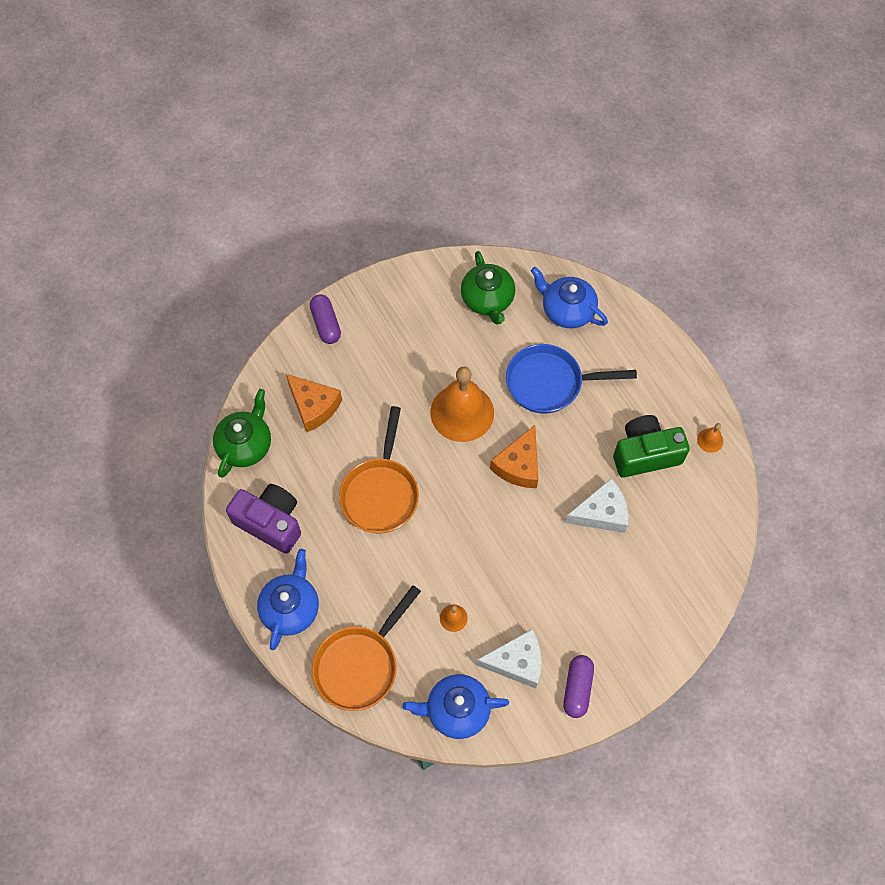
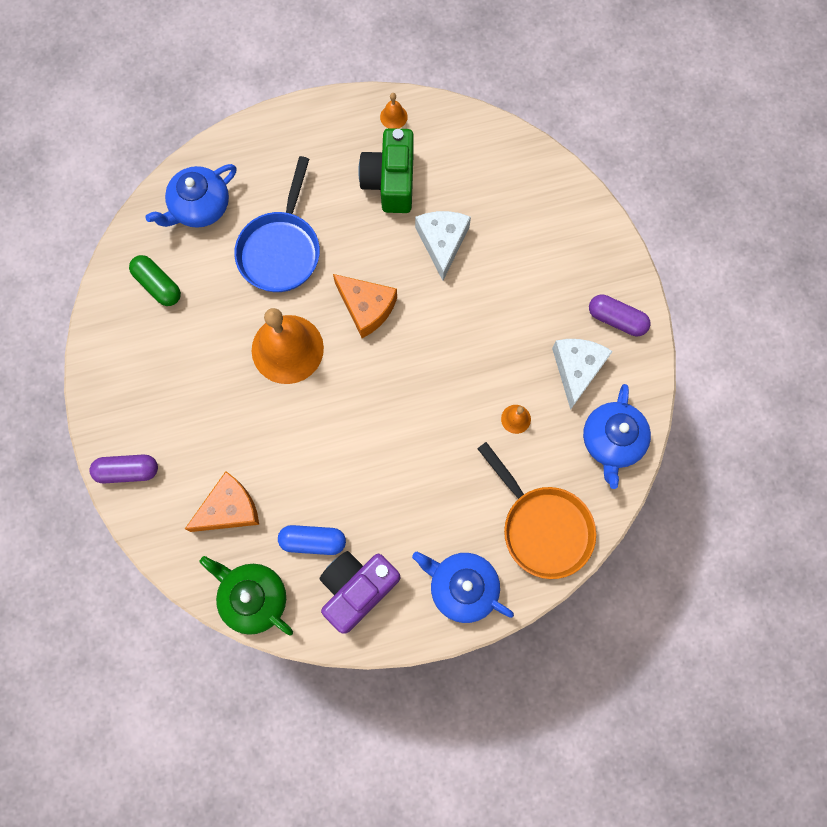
camera: 75 degrees left, 10 degrees up
orange pan [339,406,419,534] -> none
green teapot [461,251,515,325] -> green capsule [129,255,181,306]
none -> blue capsule [278,525,346,555]

